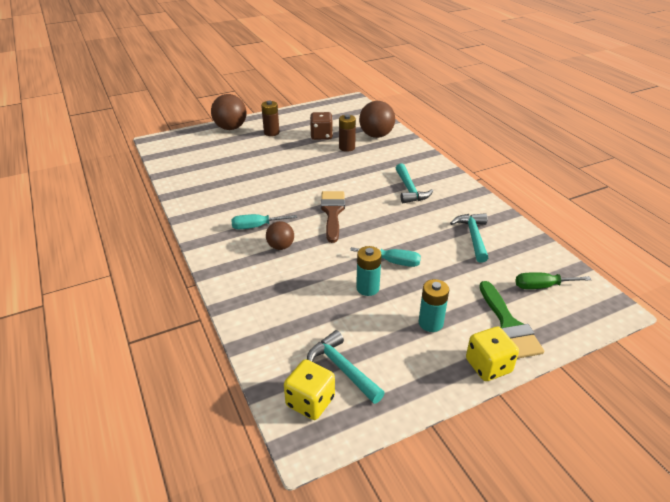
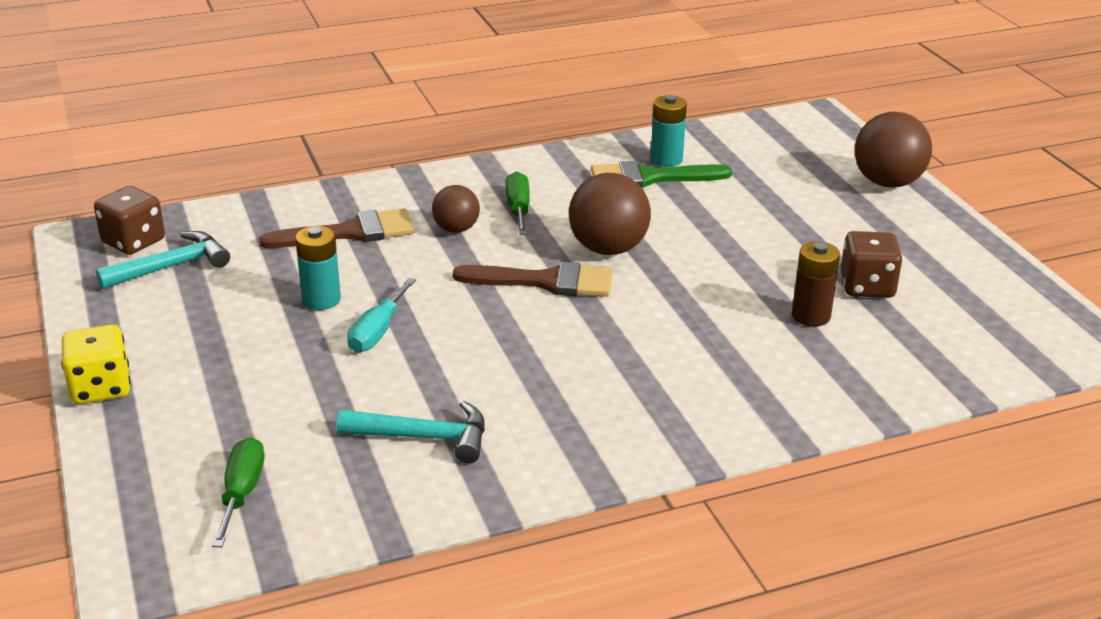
camera: 95 degrees right, 5 degrees down
turquoise screwdriver [231,214,297,229] -> green screwdriver [506,171,530,235]
brown battery [261,101,280,136] -> none
yellow dice [284,359,335,420] -> brown dice [94,186,165,255]
brown ball [359,101,395,138] -> brown ball moved to [569,173,651,255]
turquoise hammer [396,163,433,203] -> none
turquoise battery [419,279,449,332] -> turquoise battery moved to [651,95,687,167]
green brush [479,281,544,359] -> green brush moved to [591,161,732,188]
none -> brown brush [259,208,414,248]

